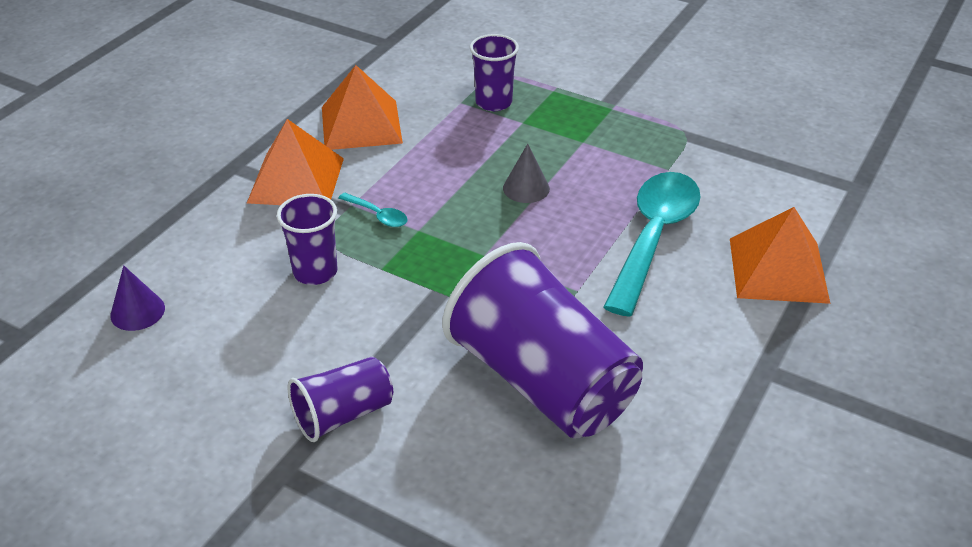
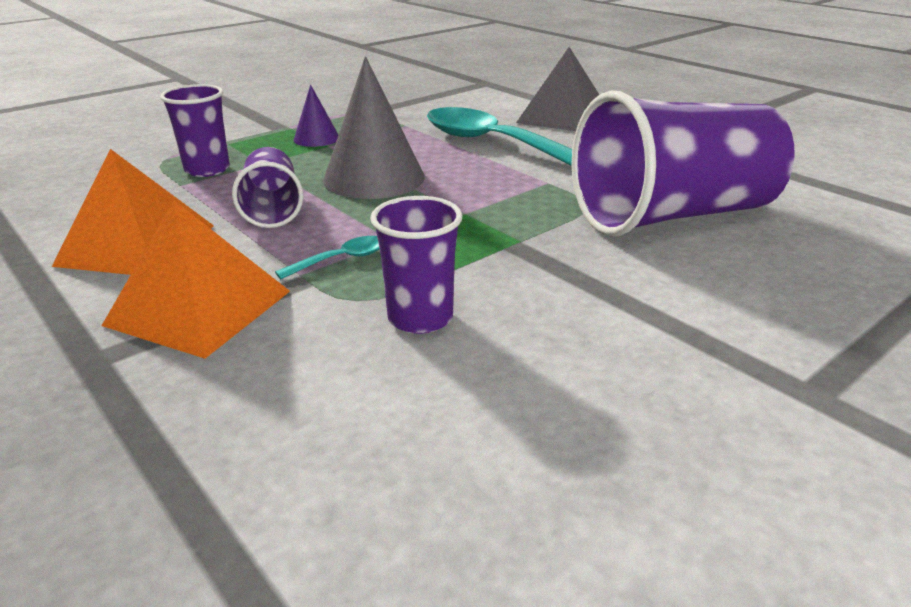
camera: 70 degrees left, 10 degrees down
purple cone [110,265,165,331] -> purple cone moved to [293,85,338,147]
purple cup [287,357,393,442] -> purple cup moved to [232,147,304,228]
grey cone [503,144,550,203] -> grey cone [323,57,425,199], size x1.93
orange pyramid [730,207,830,304] -> grey pyramid [516,47,599,131]

